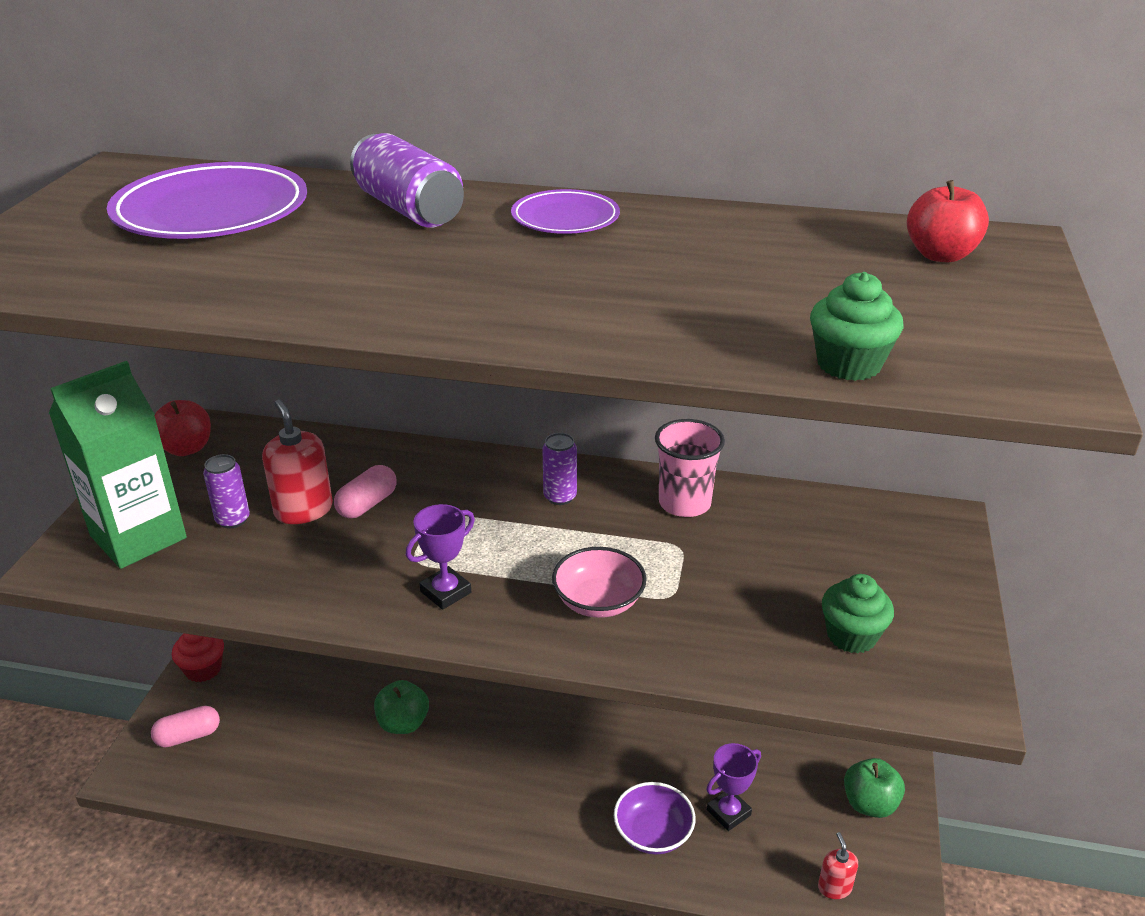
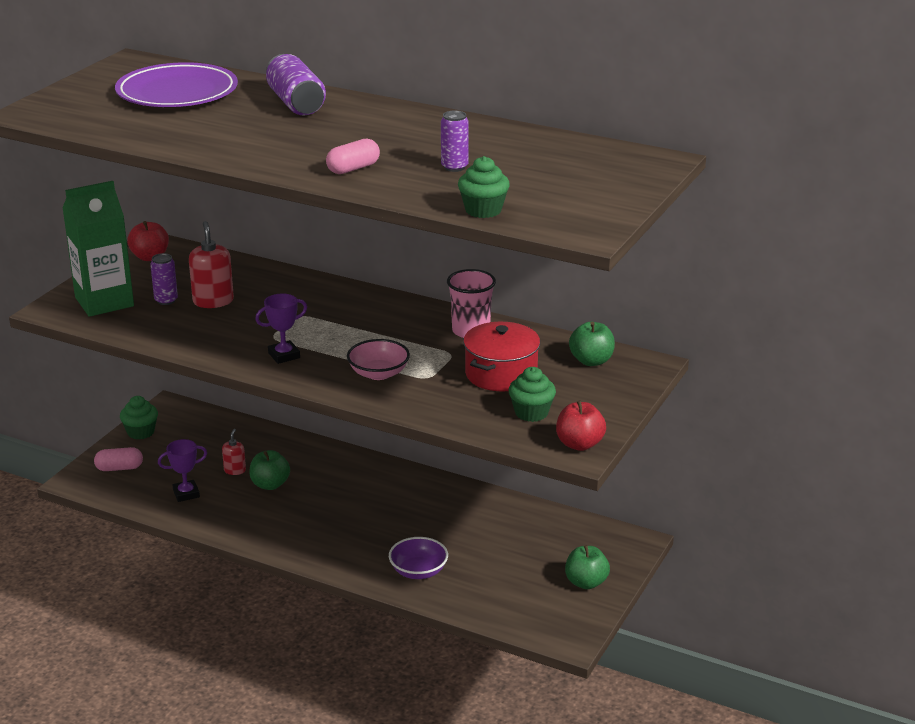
camera: 15 degrees right, 5 degrees down
red cupcake [172,633,224,682] -> green cupcake [120,396,158,439]
pink capsule [334,465,397,518] -> pink capsule moved to [326,138,380,174]
purple plate [511,189,620,234] -> none
purple can [542,433,577,505] -> purple can moved to [441,110,469,172]
purple trophy [706,743,761,831] -> purple trophy moved to [158,439,207,502]
red soap dispenser [818,832,858,899] -> red soap dispenser moved to [222,429,246,475]
red apple [907,180,989,262] -> red apple moved to [556,400,606,451]
none -> red pot [463,322,540,391]
none -> green apple [569,322,615,366]

